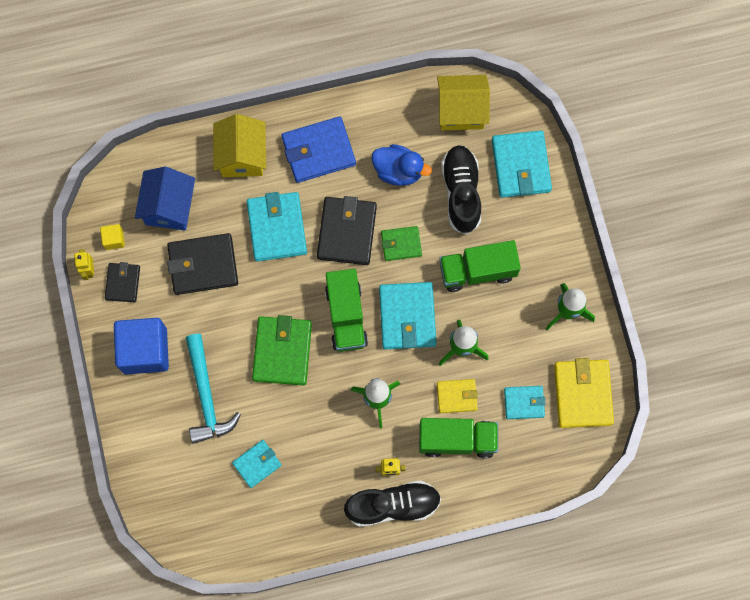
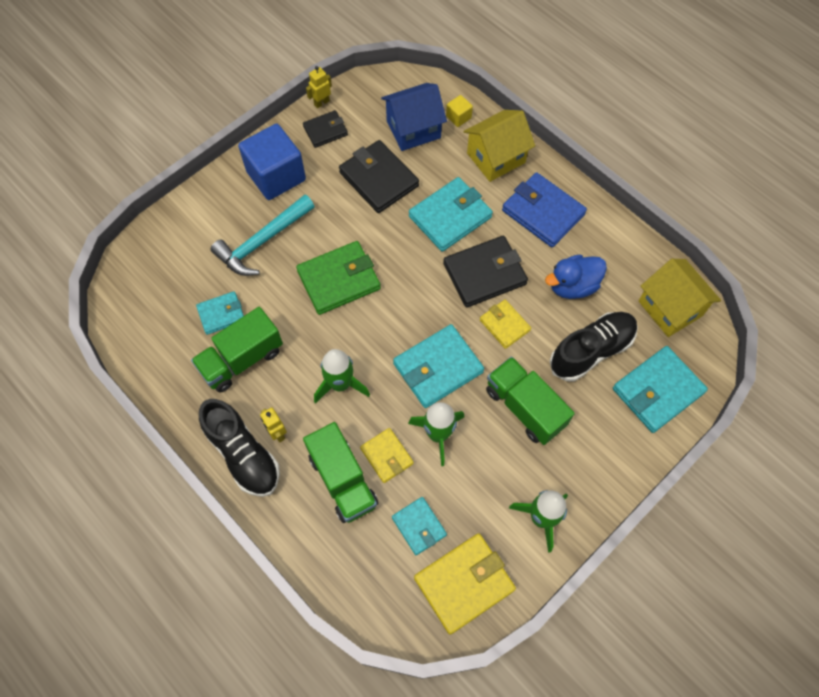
camera: 60 degrees right, 10 degrees down
yellow cube [100,224,125,250] -> yellow cube moved to [446,95,473,127]
turquoise wallet [232,440,282,488] -> turquoise wallet turned 45 degrees counterclockwise [196,291,244,335]
green truck [325,269,368,352] -> green truck moved to [191,307,283,393]
blue duck [372,144,432,186] -> blue duck turned 75 degrees clockwise [545,255,607,299]
green wallet [381,226,422,261] -> yellow wallet [480,300,531,349]

